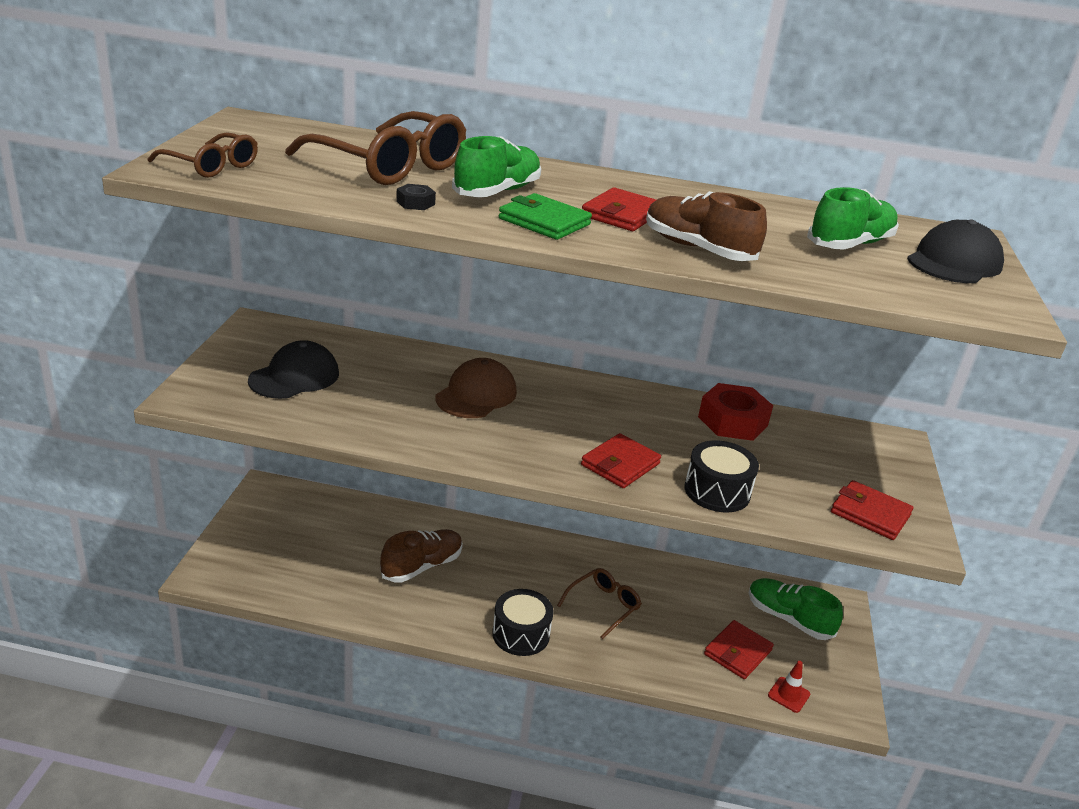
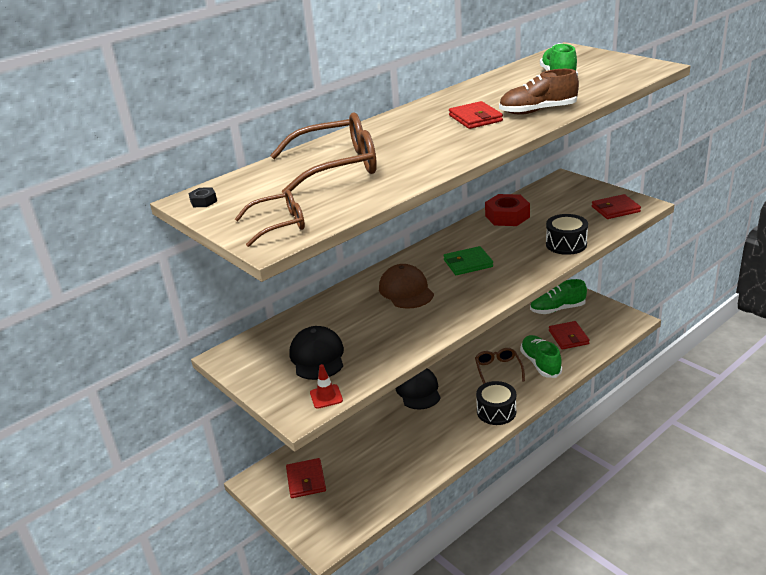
camera: 45 degrees left, 0 degrees up
brown shoe [380,529,463,583] -> none
black nut [396,184,436,210] -> black nut moved to [188,187,217,207]
green shoe [452,136,541,197] -> green shoe moved to [520,335,562,378]
green wallet [499,193,592,240] -> green wallet moved to [443,246,493,275]
red wallet [581,433,661,488] -> red wallet moved to [286,458,326,498]
red traffic cone [768,661,810,713] -> red traffic cone moved to [310,364,343,409]
black cap [907,219,1004,283] -> black cap moved to [395,368,441,410]

